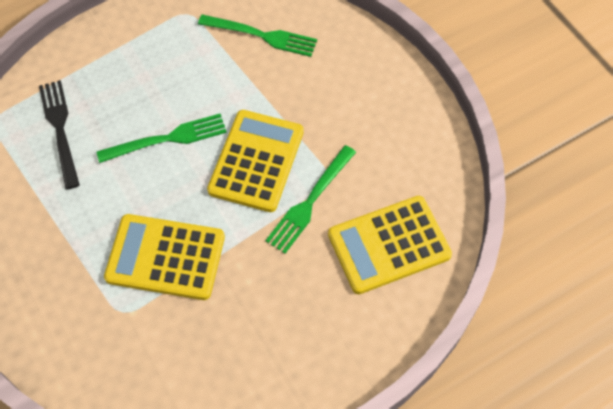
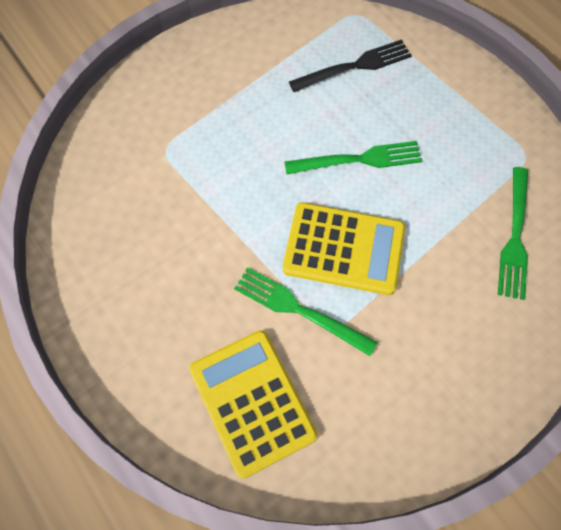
camera: 85 degrees right, 5 degrees up
green fork [97,114,227,163] -> green fork turned 75 degrees counterclockwise [285,141,422,174]
yellow calculator [104,214,225,300] -> none

